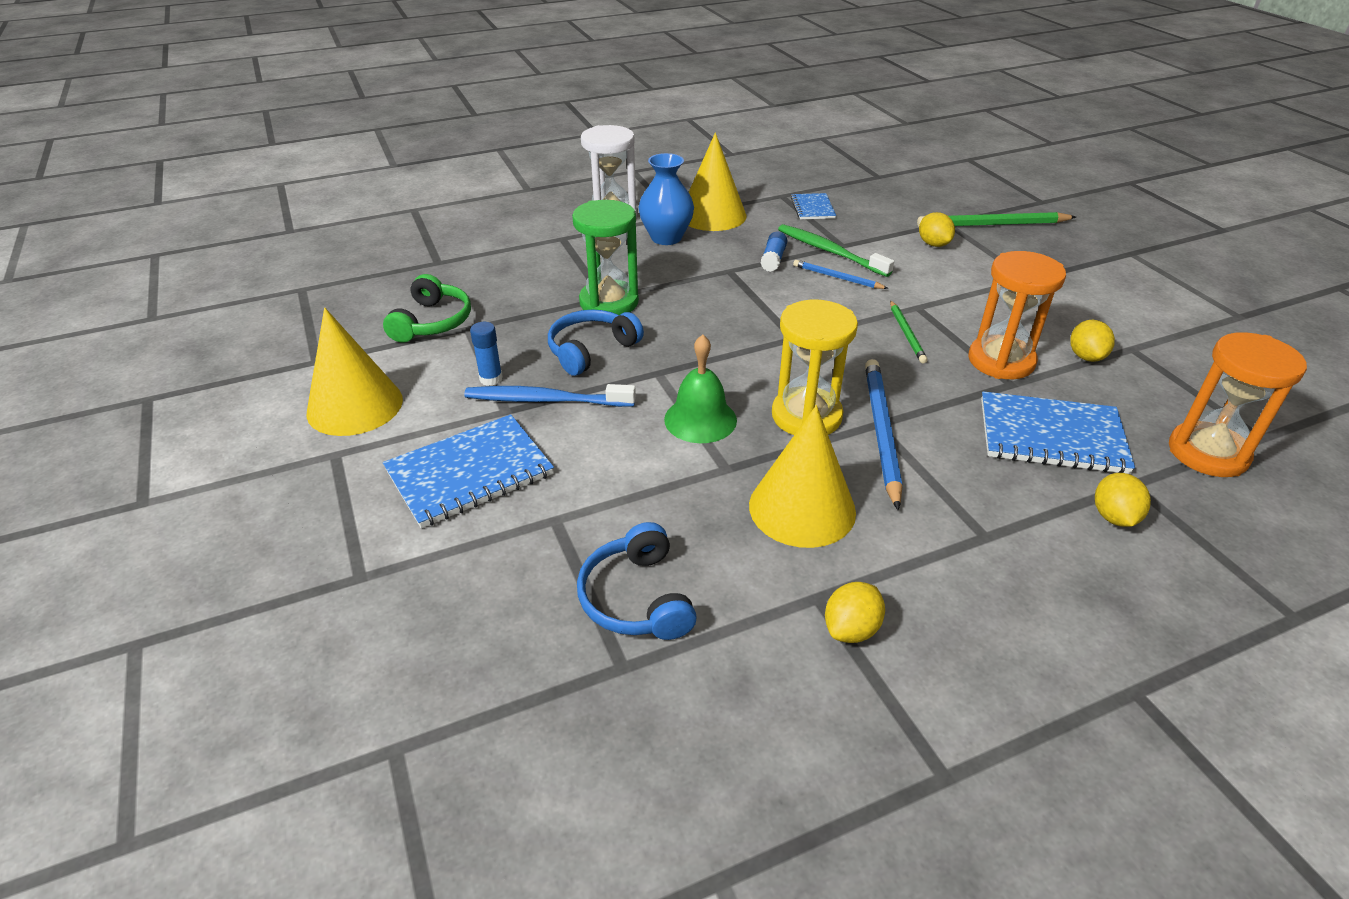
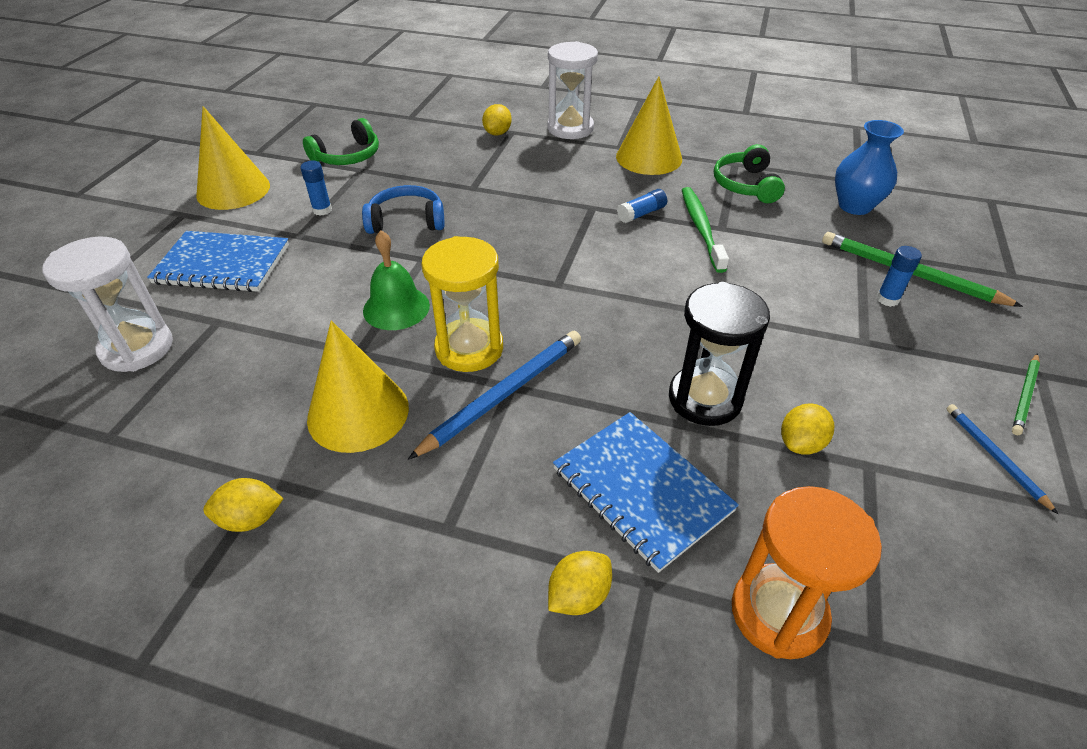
camera: 40 degrees right, 5 degrees up
blue toothbrush [464,384,636,407] -> none
green hourglass [572,200,639,315] -> none
blue headphones [577,522,697,640] -> none
blue vase [638,153,694,245] -> blue vase moved to [835,120,904,215]
blue notebook [791,193,836,219] -> green headphones [714,144,785,203]
blue pencil [793,260,888,289] -> blue pencil moved to [947,404,1058,514]
green pencil [890,300,928,364] -> green pencil moved to [1012,353,1040,435]
yellow lemon [919,212,955,247] -> yellow lemon moved to [482,104,512,135]
orange hourglass [969,251,1066,379] -> black hourglass [669,282,770,426]
none -> white hourglass [42,236,173,372]
none -> blue glue stick [877,246,922,307]

